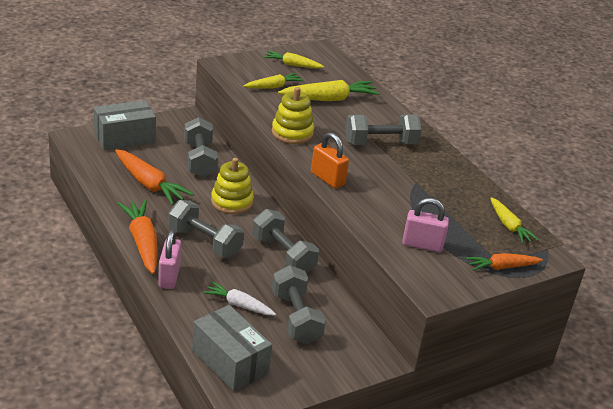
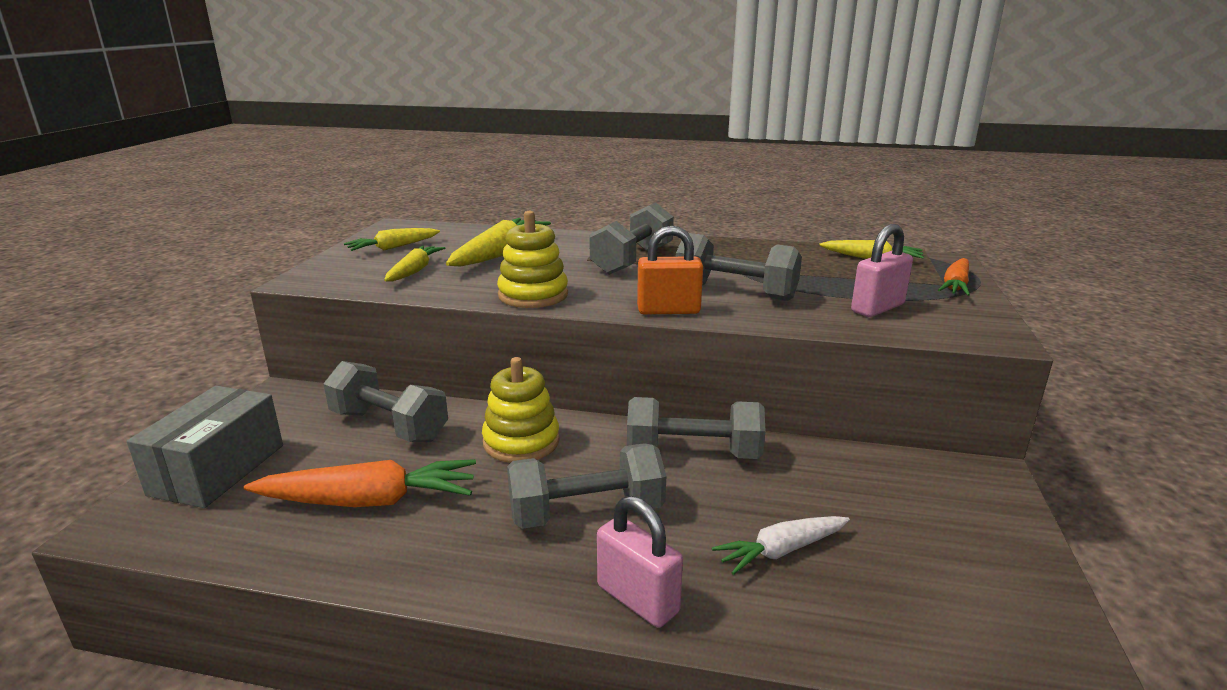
camera: 45 degrees left, 10 degrees down
orange carrot [118,200,158,274] -> none
grey box [192,305,272,392] -> none
grey dumbbell [272,265,326,344] -> grey dumbbell moved to [676,233,802,301]

